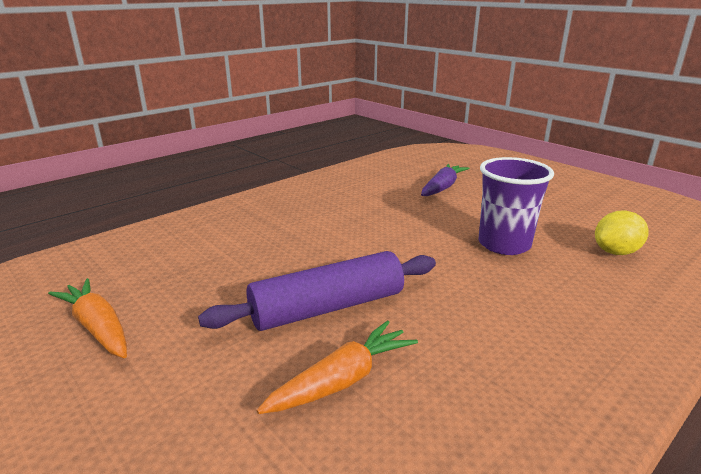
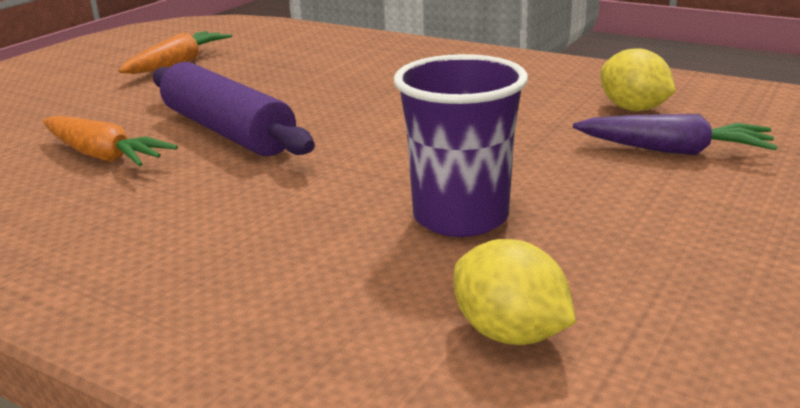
camera: 75 degrees right, 0 degrees up
none -> yellow lemon [600,48,676,111]

